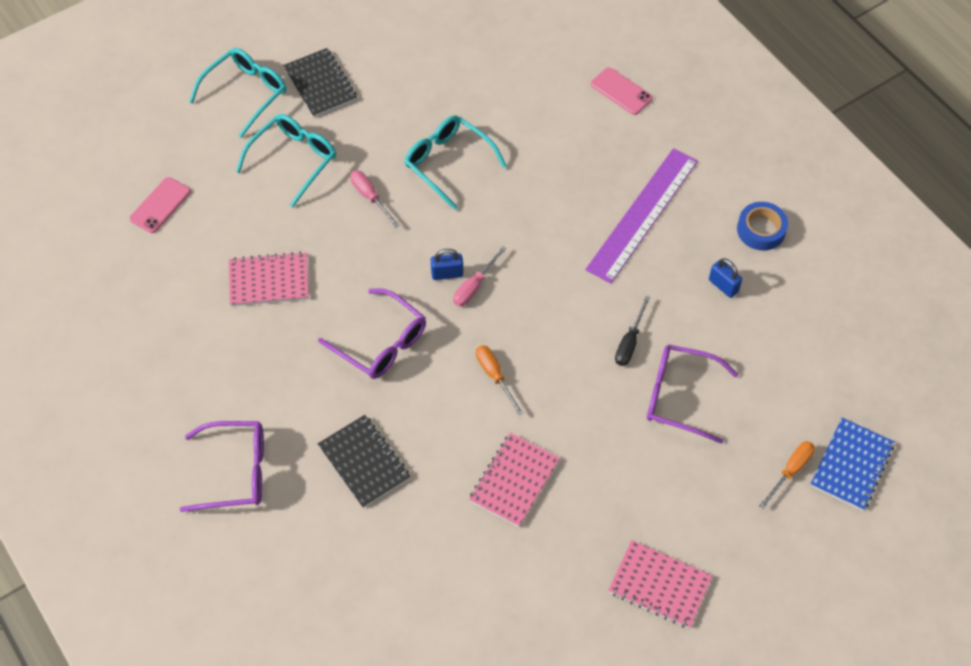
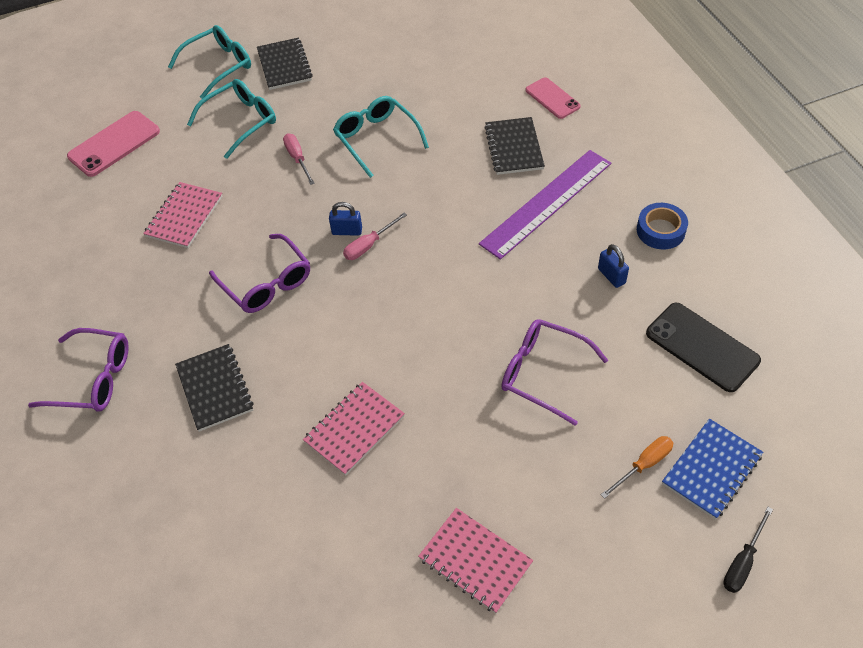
camera: 15 degrees right, 5 degrees down
pink phone [130,177,191,233] -> pink phone [67,111,160,177], size x1.53
pink notebook [229,252,309,306] -> pink notebook turned 75 degrees counterclockwise [143,182,223,248]
orange screwdriver [476,345,523,415] -> none
black screwdriver [615,296,650,366] -> black screwdriver moved to [723,507,773,593]
none -> black notebook [484,117,545,175]
none -> black phone [646,303,761,392]

